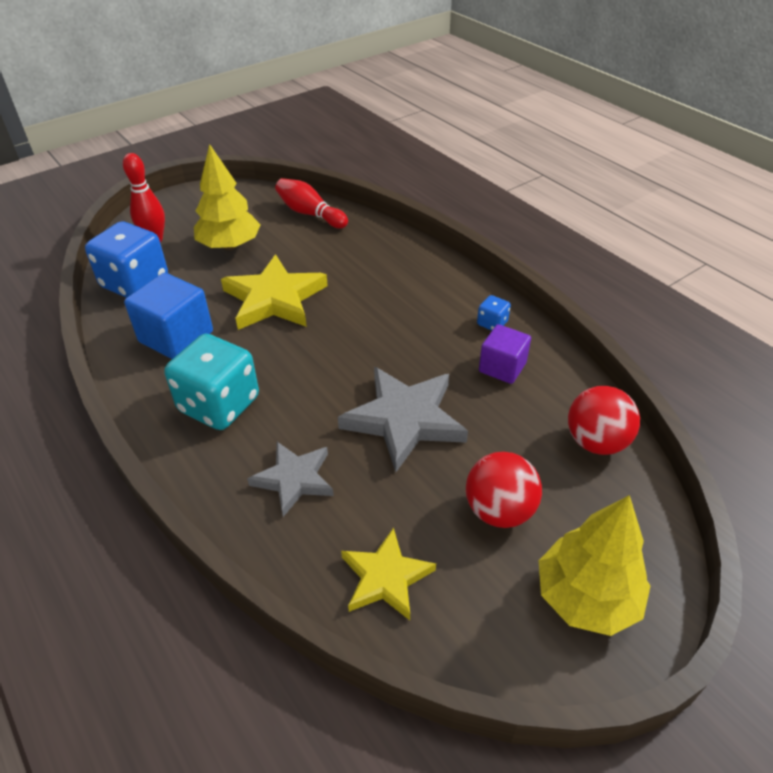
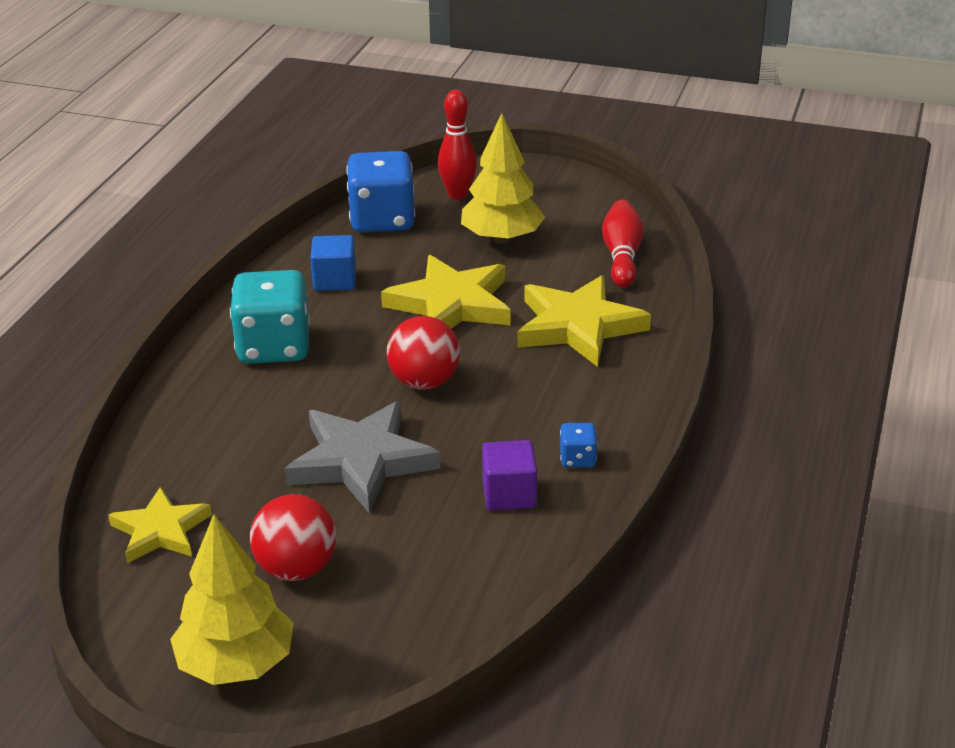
camera: 55 degrees right, 10 degrees down
blue cube [124,273,213,359] -> blue cube [310,235,356,291], size x0.65
grey star [247,442,334,517] -> none
red ball [568,386,640,455] -> red ball moved to [386,316,460,390]
none -> yellow star [518,275,651,367]

